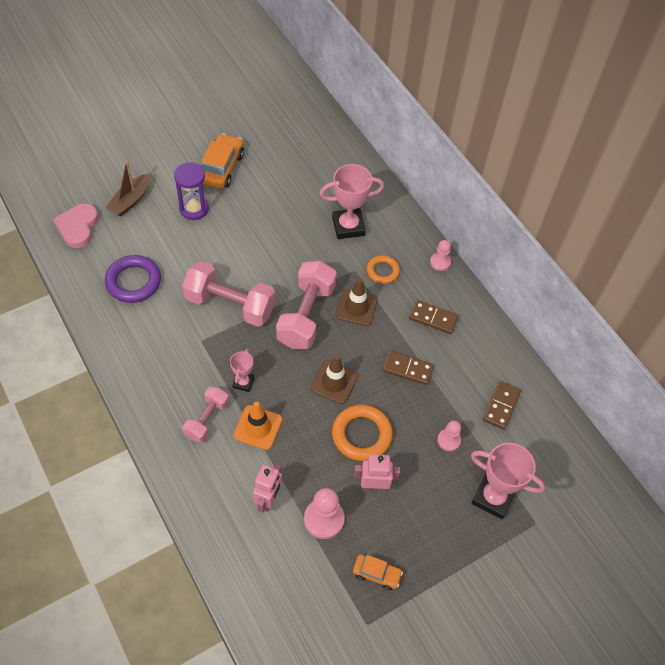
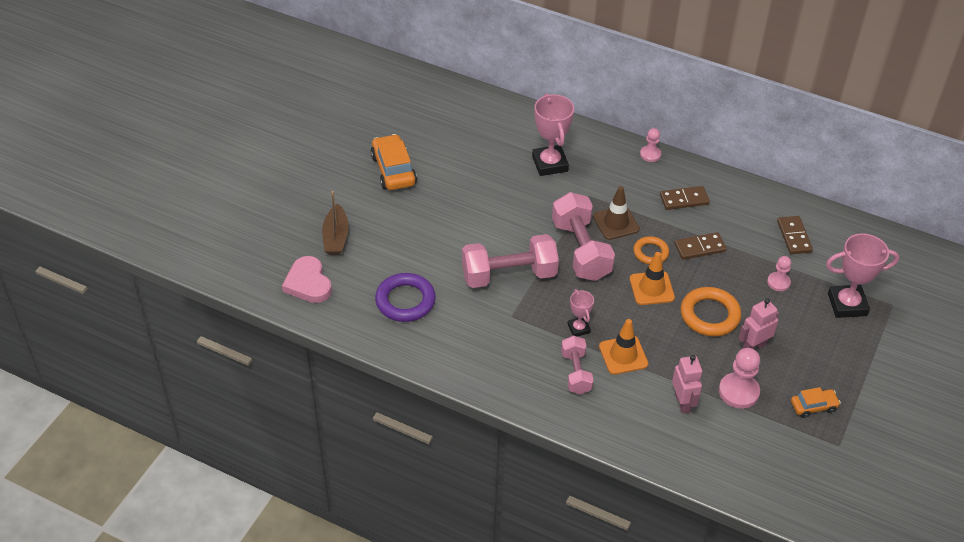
camera: 30 degrees left, 10 degrees down
purple hourglass [174,162,209,220] -> none
brown traffic cone [310,355,358,404] -> orange traffic cone [630,252,675,305]
pink trophy [320,164,384,239] -> pink trophy turned 60 degrees counterclockwise [532,93,574,176]
orange ring [367,255,400,284] -> orange ring moved to [633,236,669,264]

